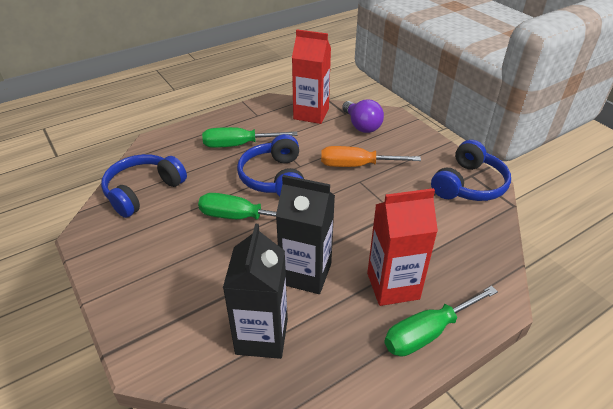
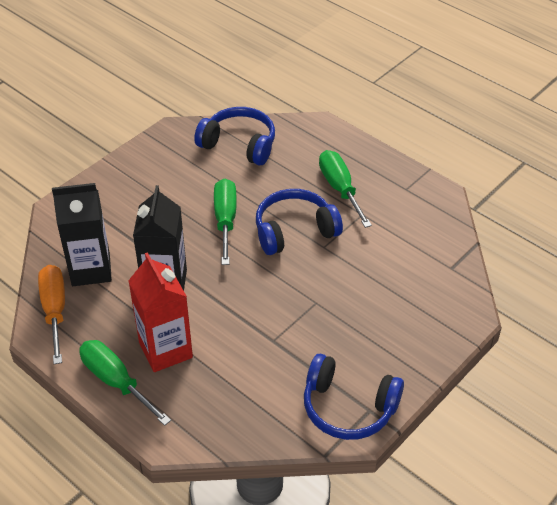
camera: 75 degrees right, 5 degrees up
red carton [292,29,331,124] -> none
orange screwdriver [321,146,421,167] -> orange screwdriver moved to [38,265,65,364]
purple light bulb [342,99,384,133] -> none

